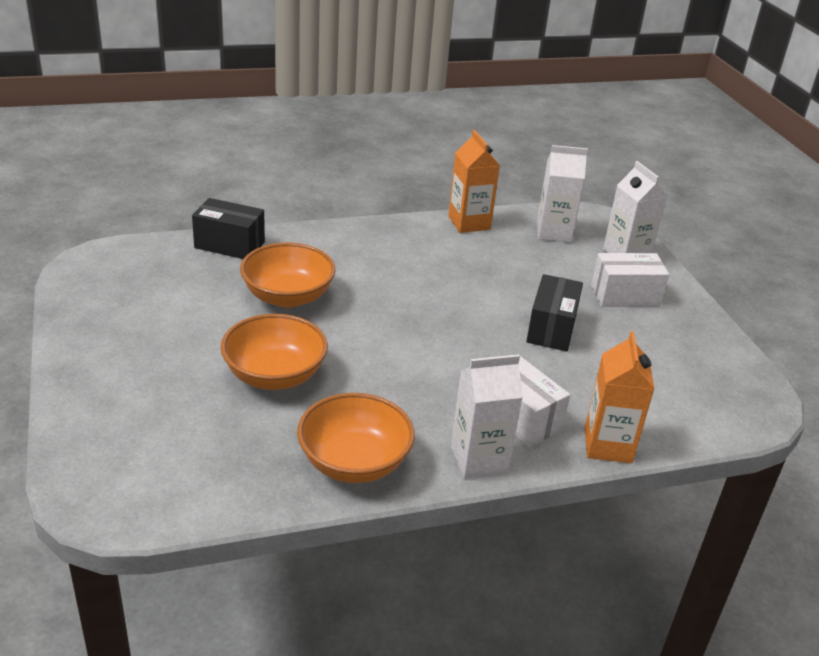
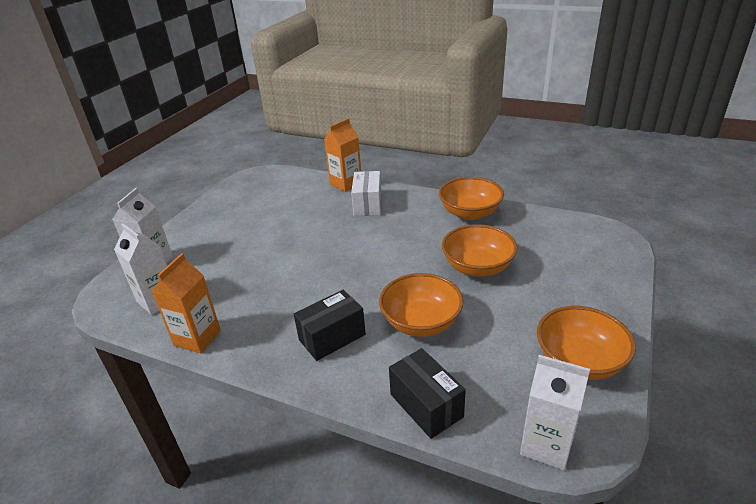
camera: 135 degrees left, 0 degrees up
white carton [451,354,523,479] -> white carton moved to [520,355,590,470]
black box [526,274,583,351] -> black box moved to [294,290,366,361]
white box [591,253,669,307] -> none
none -> orange bowl [537,306,636,380]

